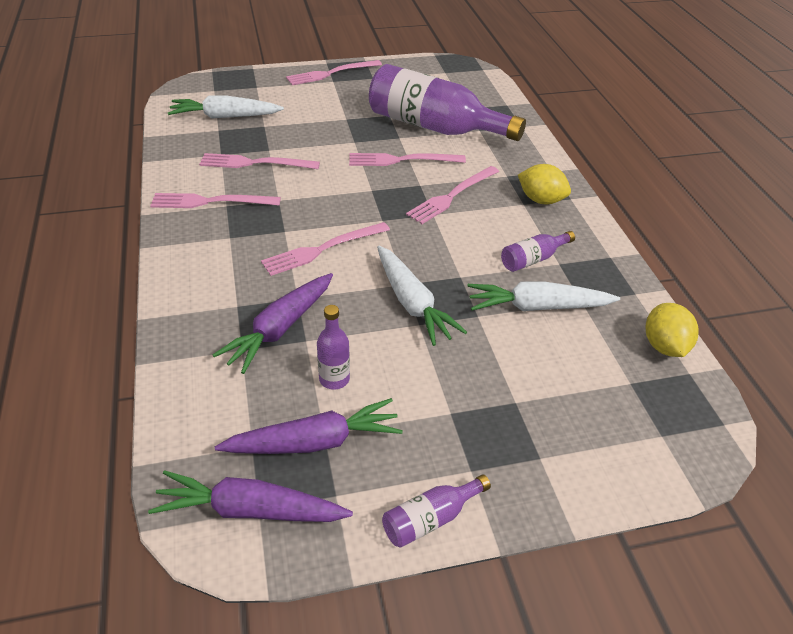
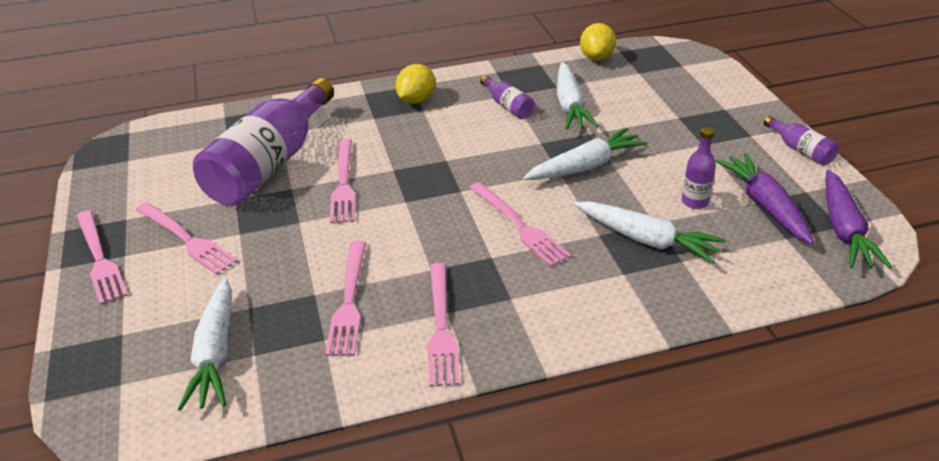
camera: 90 degrees left, 5 degrees down
purple carrot [213,273,333,374] -> white carrot [574,201,726,264]
pink fork [406,166,499,224] -> pink fork moved to [136,202,238,275]
yellow lemon [646,303,699,357] -> yellow lemon turned 75 degrees counterclockwise [580,23,616,61]

